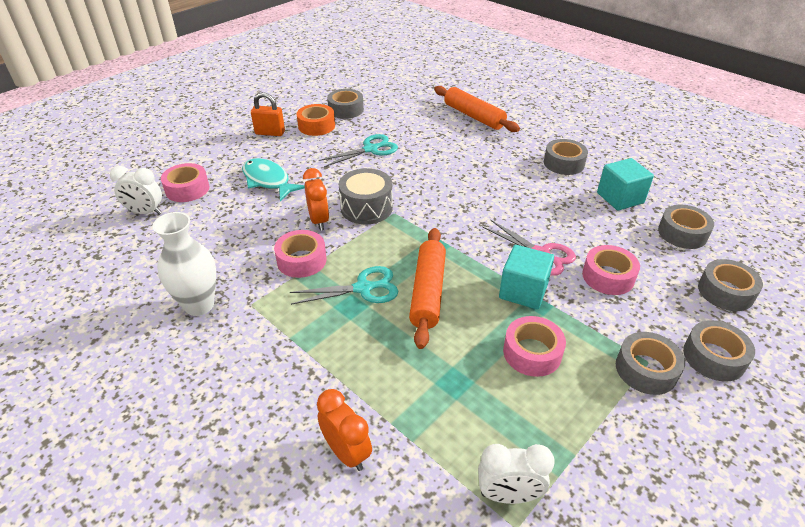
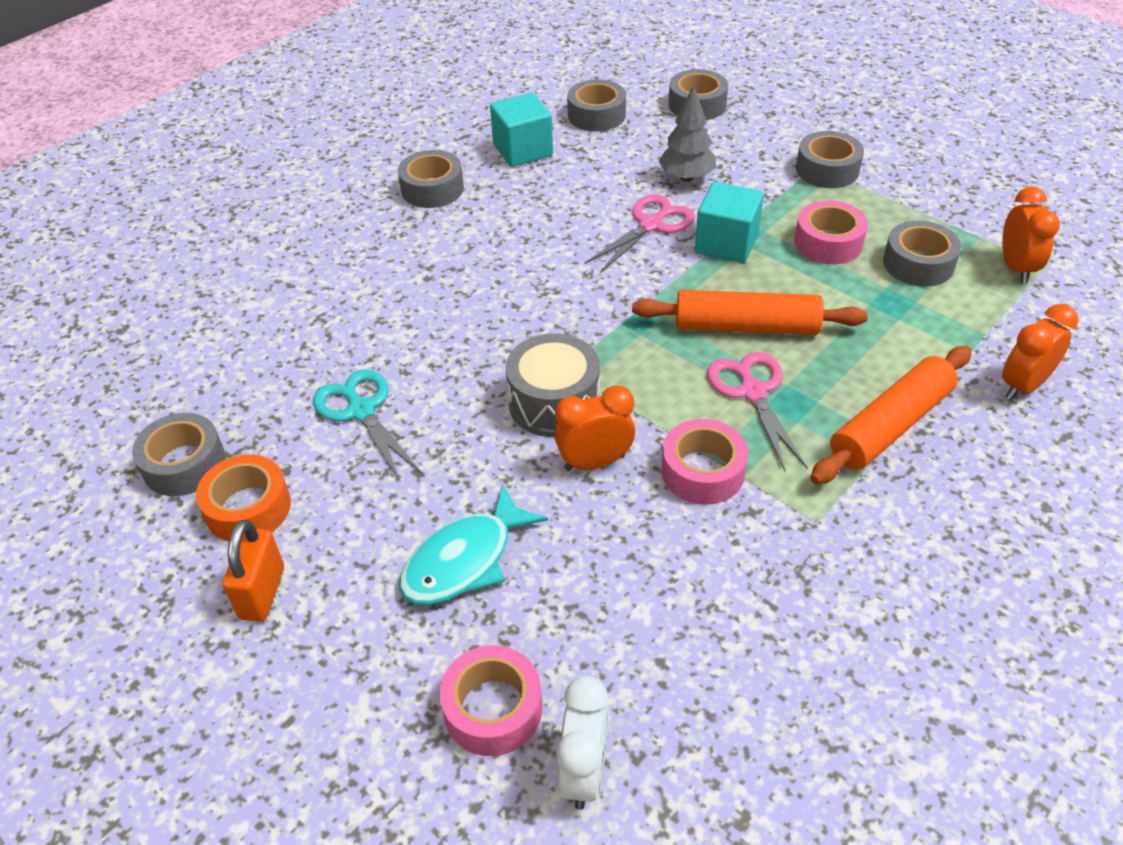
camera: 90 degrees left, 5 degrees up
white vase [152,212,216,316] -> none
turquoise scissors [290,266,398,305] -> pink scissors [707,352,808,472]
orange rolling pin [434,86,520,132] -> orange rolling pin moved to [810,346,972,484]
white clock [478,444,555,504] -> orange clock [1002,186,1060,284]
pink tape [582,245,640,295] -> grey tree [658,85,716,182]
grey tape [683,320,755,381] -> grey tape moved to [883,221,961,287]

